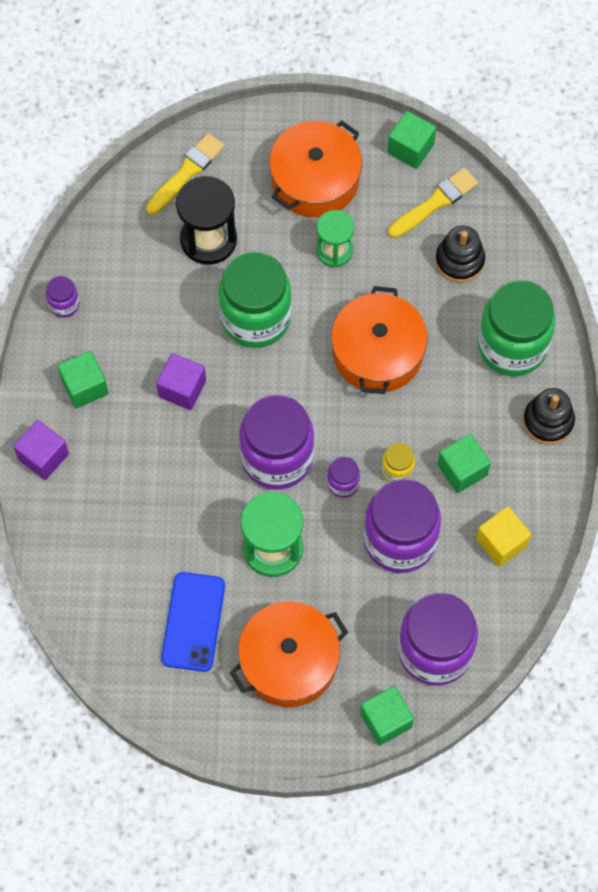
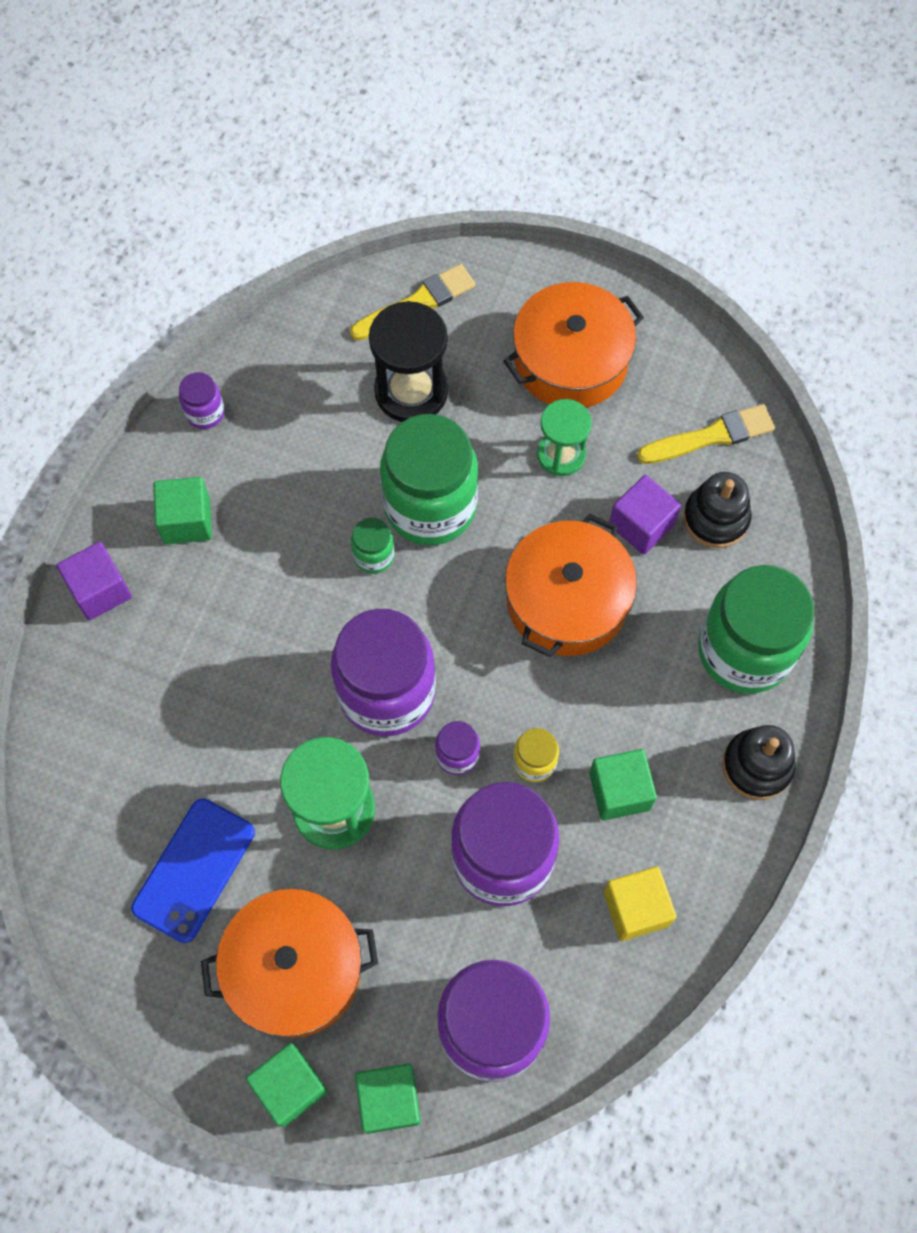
camera: 20 degrees right, 0 degrees up
purple cube [156,353,206,410] -> purple cube moved to [610,475,681,555]
green cube [388,111,436,169] -> green cube moved to [246,1043,328,1127]
none -> green jar [351,518,395,574]

